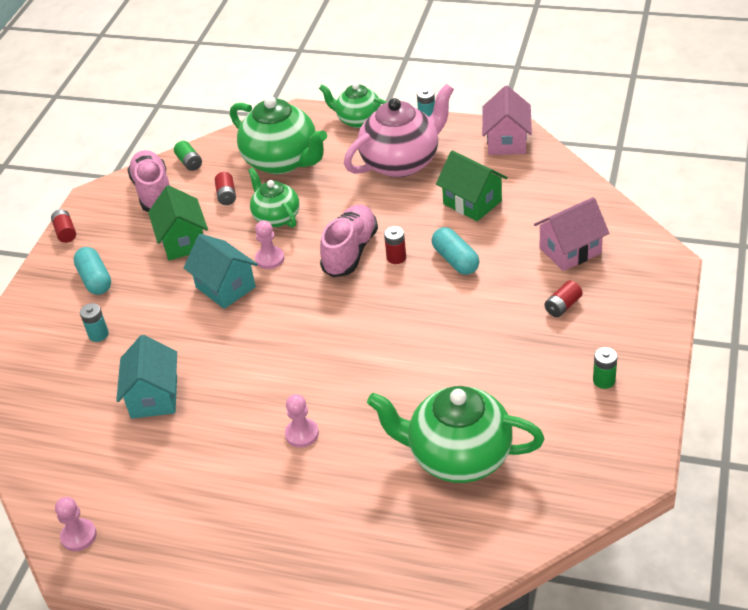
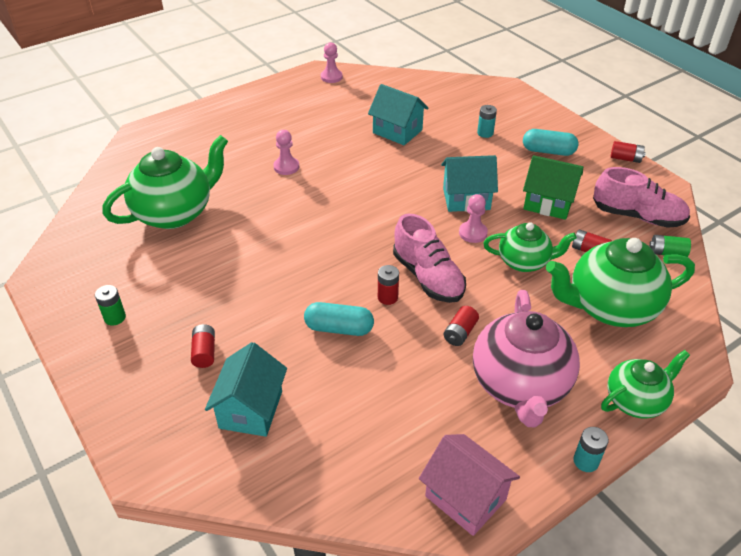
camera: 125 degrees right, 0 degrees up
green house [436,150,508,221] -> none
pink house [534,197,609,271] -> turquoise house [205,342,287,437]
none -> red battery [444,306,479,346]

